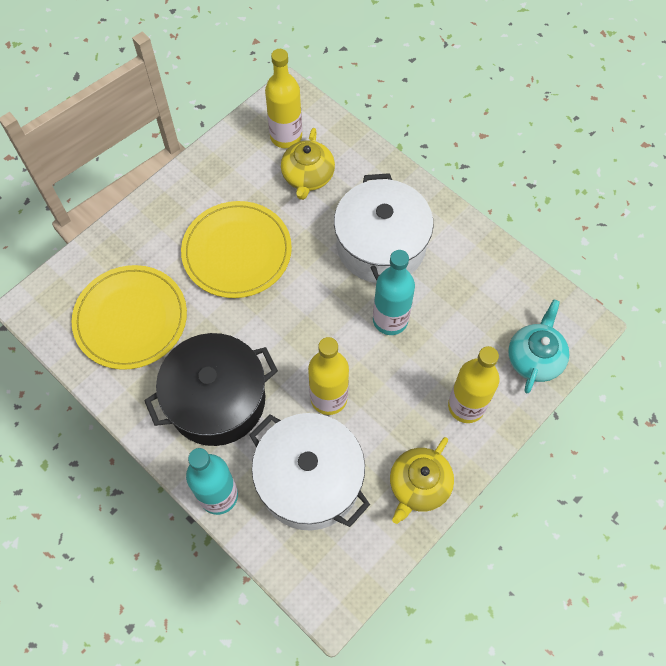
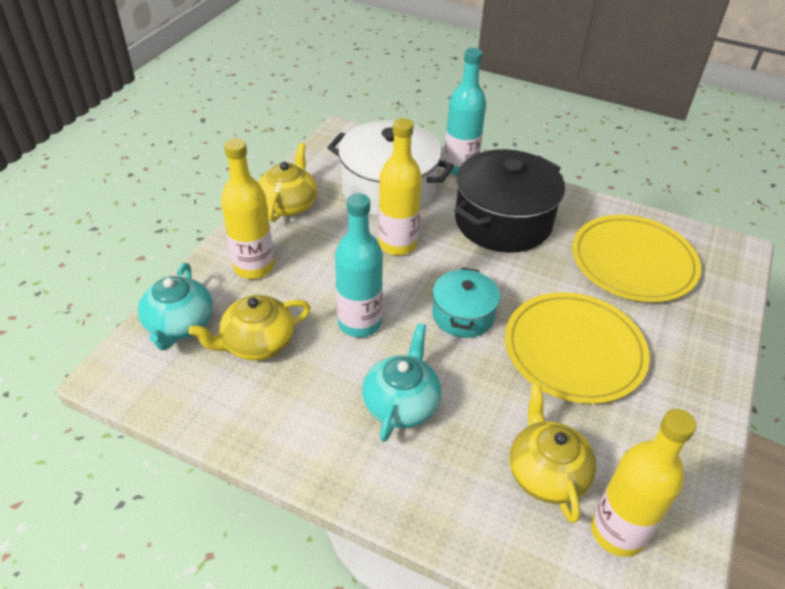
camera: 160 degrees right, 20 degrees down
white pot [334,173,433,283] -> turquoise teapot [362,323,442,442]
none -> yellow teapot [188,295,311,361]
none -> turquoise pot [432,268,500,338]

